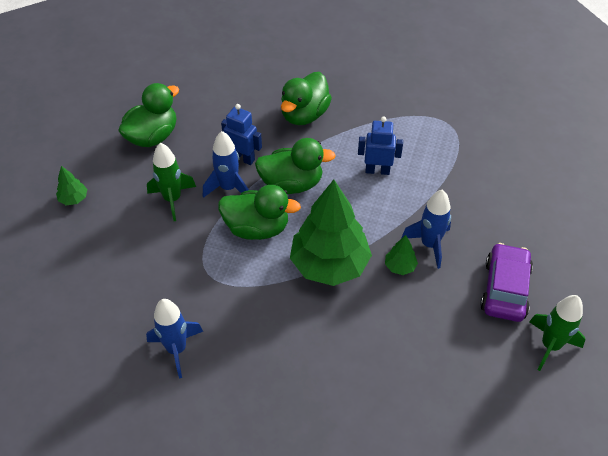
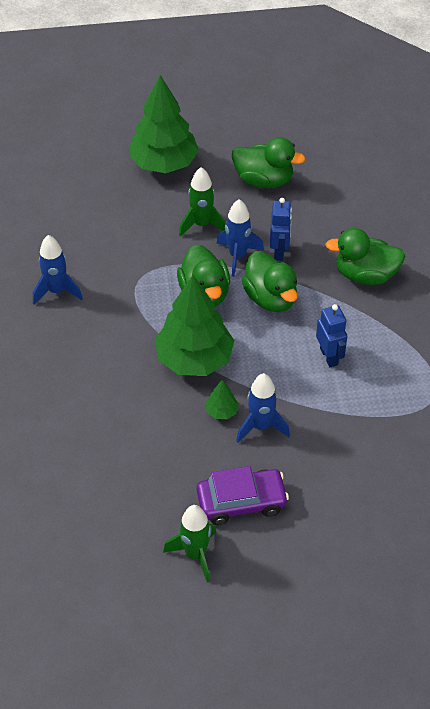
camera: 65 degrees right, 0 degrees up
green tree [56,166,88,205] -> green tree [129,75,199,173], size x2.44

